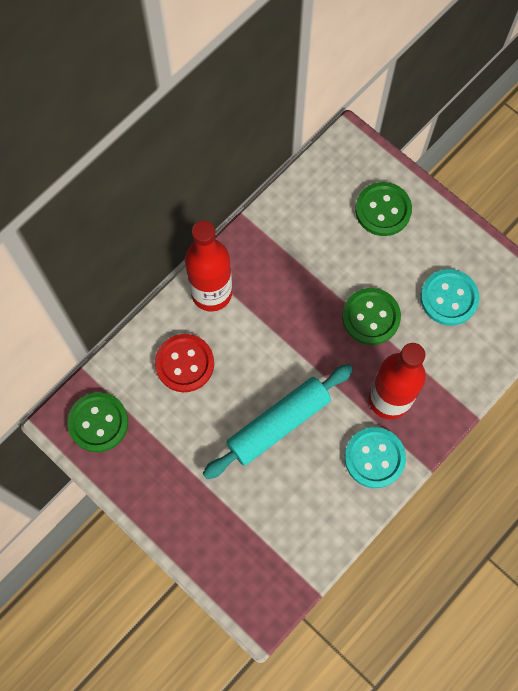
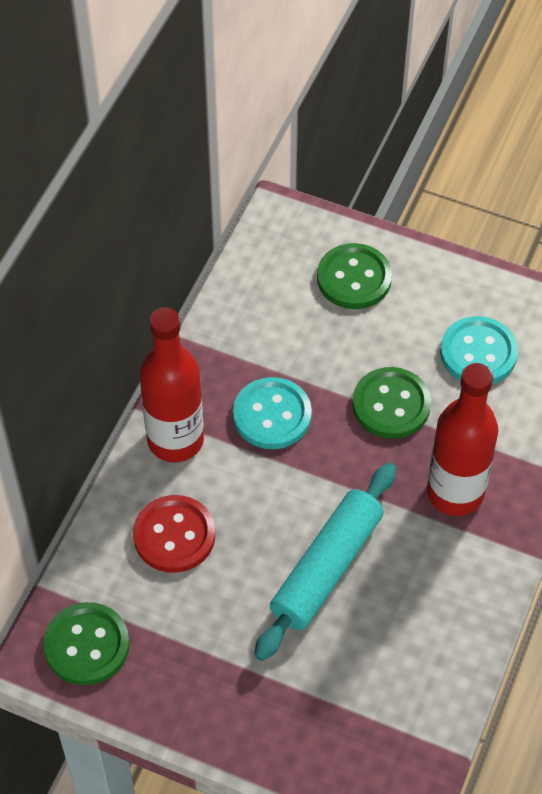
camera: 20 degrees left, 15 degrees down
turquoise button [345,427,406,488] -> turquoise button moved to [233,377,312,449]

